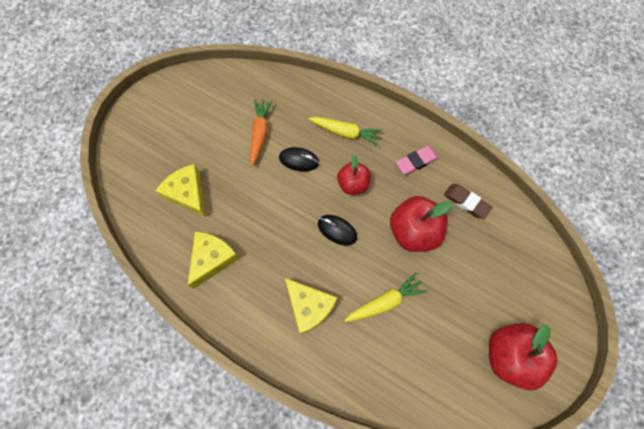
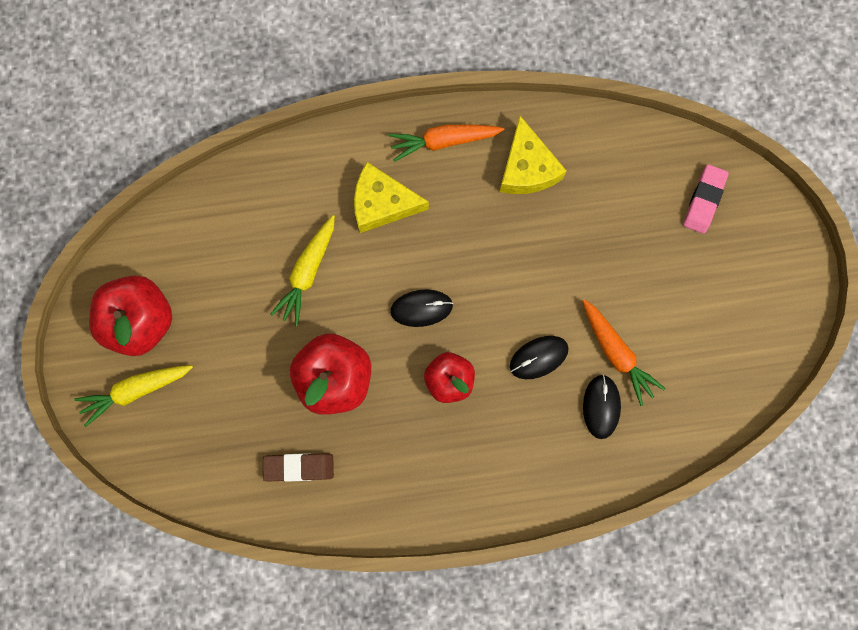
camera: 140 degrees right, 10 degrees up
yellow cheese [155,164,206,217] -> none
yellow carrot [308,117,383,146] -> yellow carrot moved to [74,365,193,427]
pink eraser [396,146,439,175] -> pink eraser moved to [683,164,729,234]
none -> orange carrot [388,125,504,162]
none -> black mouse [583,375,621,439]

